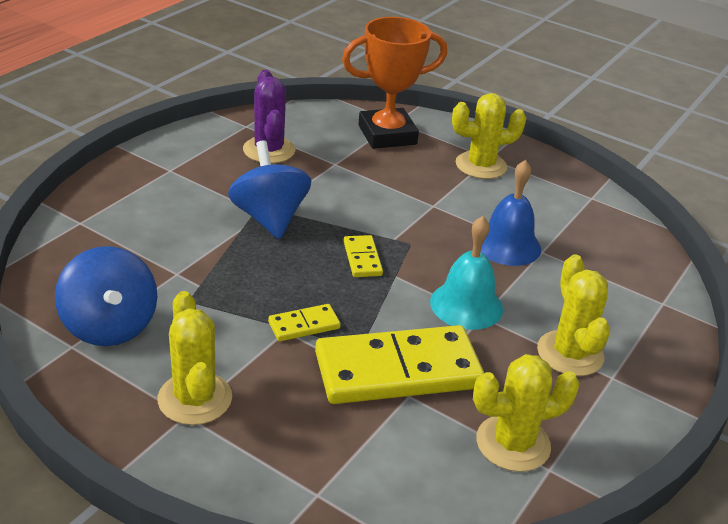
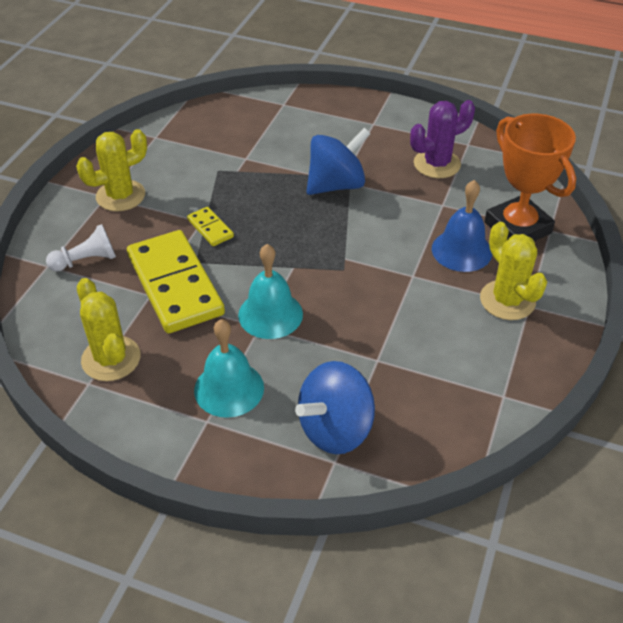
camera: 80 degrees right, 10 degrees up
blue spinning top [55,246,157,346] -> blue spinning top moved to [295,361,375,454]
yellow domino [344,235,383,277] -> none
blue bell [481,160,541,266] -> blue bell moved to [432,180,492,272]
yellow cactus [537,254,610,376] -> turquoise bell [194,319,264,418]
none -> white pawn [46,224,116,272]

